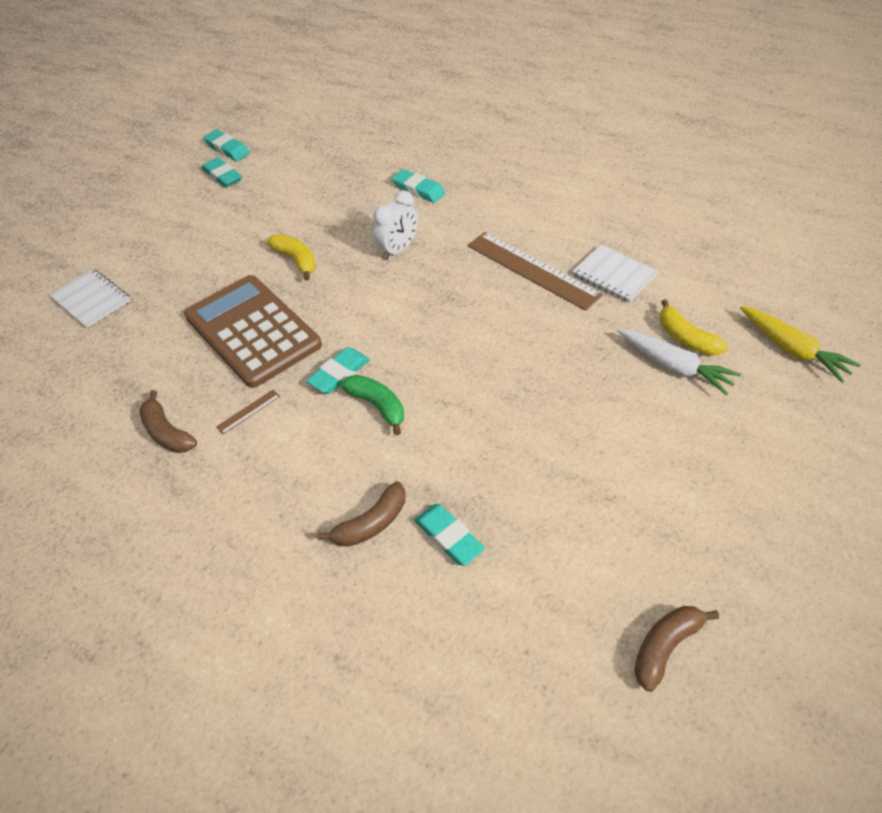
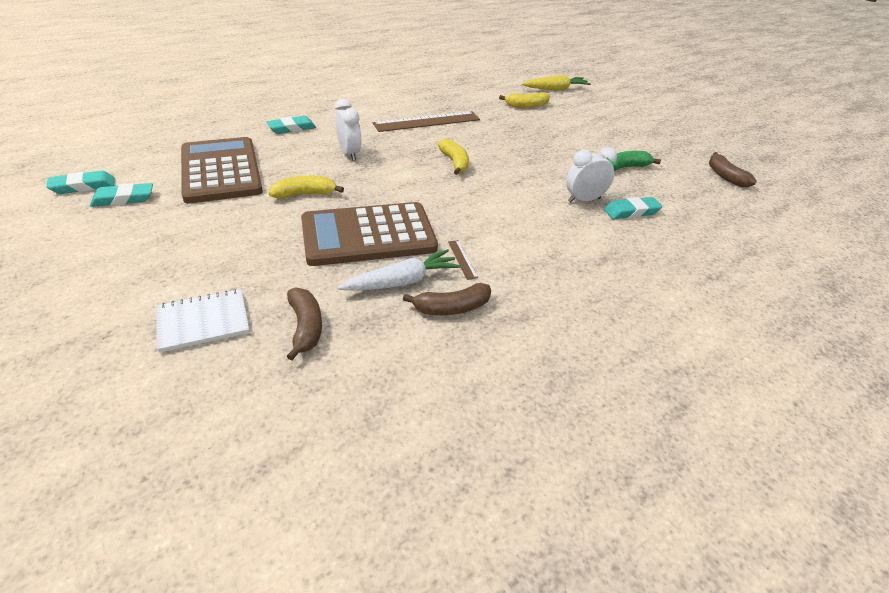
camera: 70 degrees left, 10 degrees down
turquoise eraser [306,347,370,394] -> none
brown banana [318,482,405,547] -> brown banana moved to [287,287,322,361]
green banana [340,375,404,435] -> green banana moved to [606,151,661,171]
white notebook [572,244,658,303] -> none
white carrot [617,329,741,396] -> white carrot moved to [337,249,462,291]
none -> brown calculator [181,137,263,203]
none -> yellow banana [438,139,469,175]
none -> white clock [566,147,617,203]

